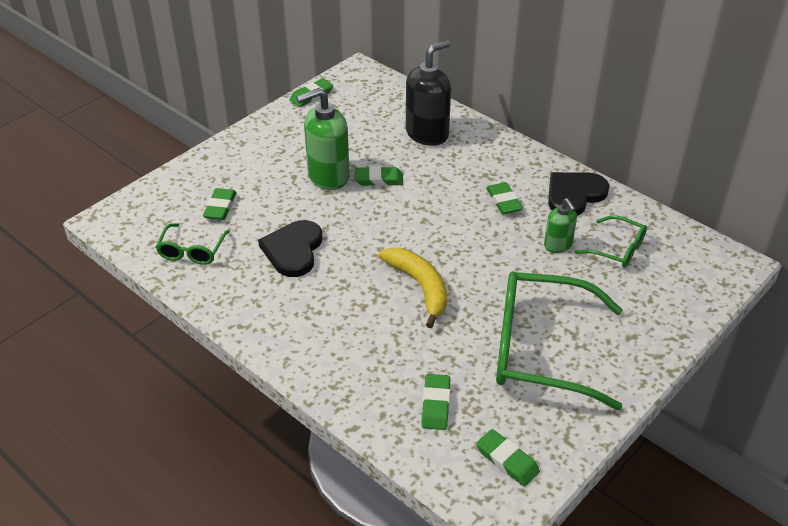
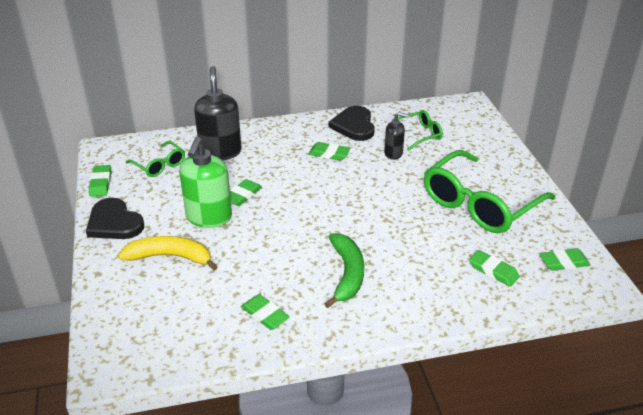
camera: 55 degrees left, 5 degrees down
green glasses [156,223,230,265] -> green glasses moved to [126,141,185,177]
green eraser [203,188,237,220] -> green eraser moved to [241,294,289,330]
black heart [258,220,322,277] -> black heart moved to [86,198,144,239]
yellow banana [379,248,447,328] -> yellow banana moved to [118,236,218,271]
green soap dispenser [544,198,577,253] -> black soap dispenser [384,112,409,160]
none -> green banana [324,233,364,308]

